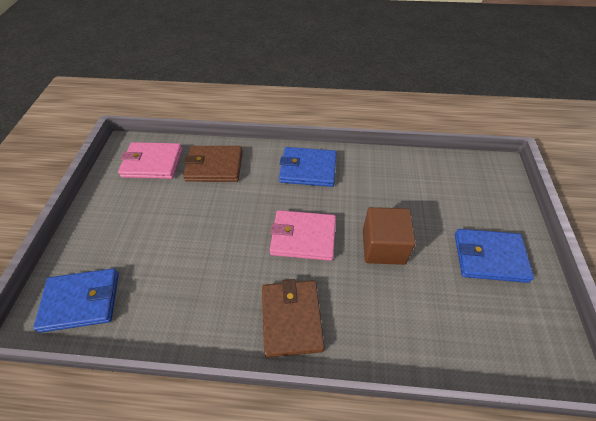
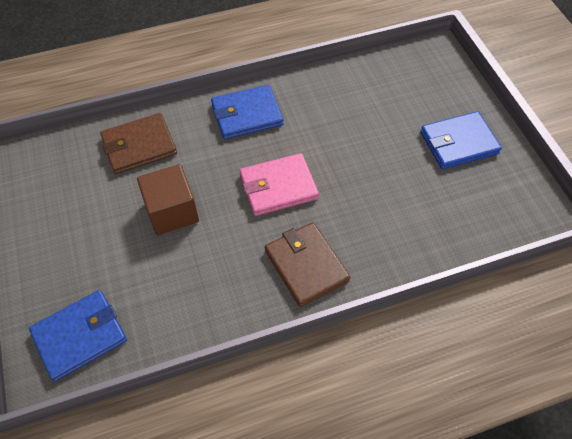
camera: 25 degrees left, 5 degrees up
pink wallet [118,142,183,179] -> none
brown cube [363,207,416,265] -> brown cube moved to [137,164,199,235]

